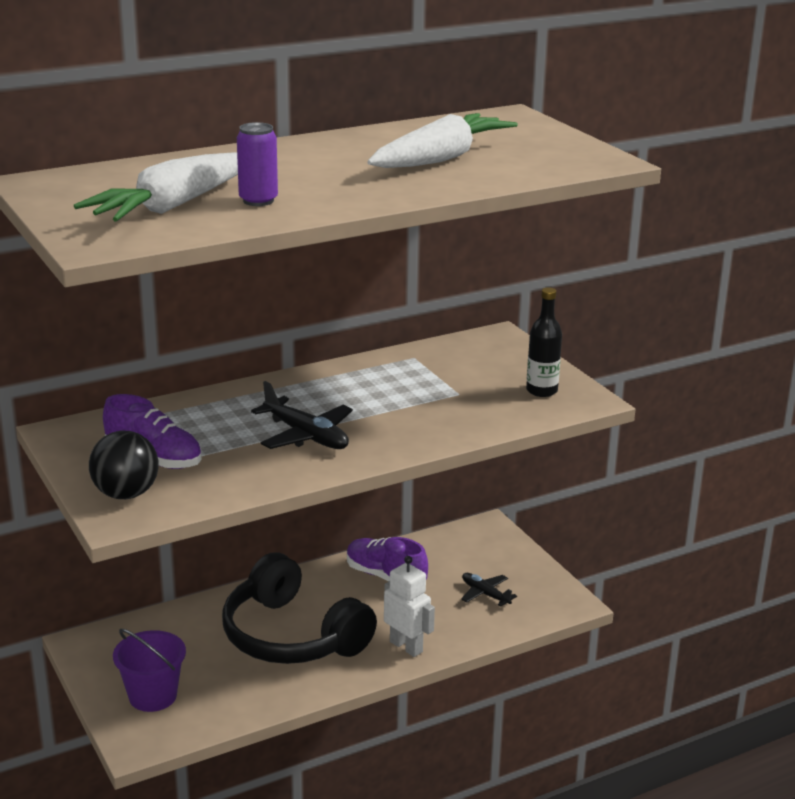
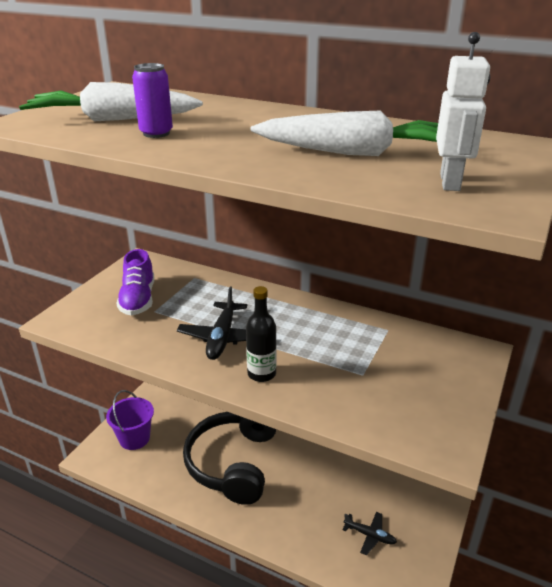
camera: 55 degrees right, 5 degrees up
black ball [89,431,159,499] -> none
purple shoe [347,537,428,582] -> none
white robot [384,556,435,657] -> white robot moved to [436,32,490,191]
black plane [461,573,517,607] -> black plane turned 105 degrees clockwise [342,512,397,555]
black bottle [526,287,562,397] -> black bottle moved to [246,286,277,382]

